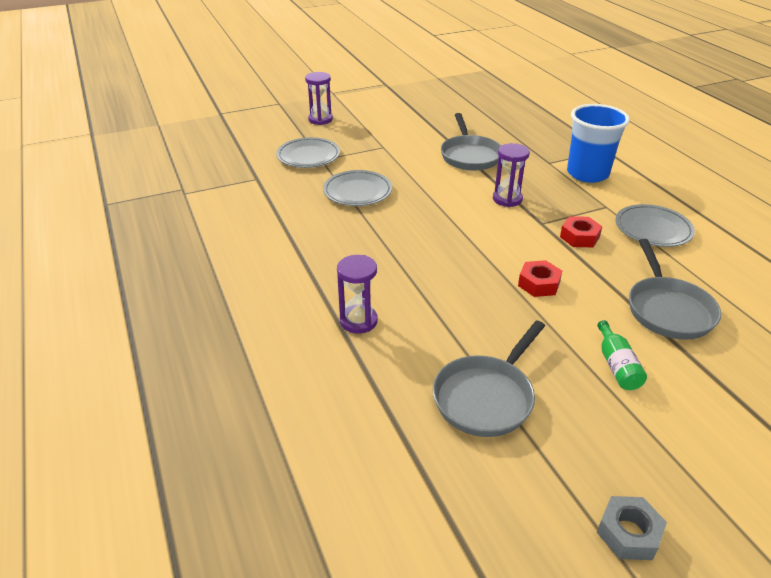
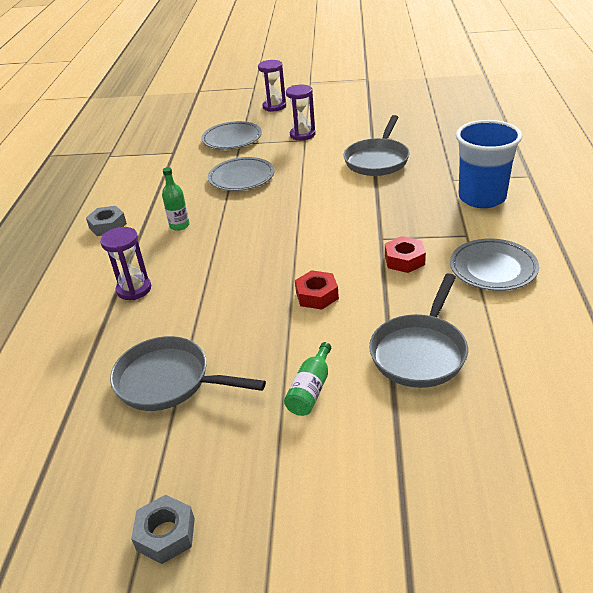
camera: 30 degrees right, 0 degrees up
grey pan [433,320,545,437] -> grey pan turned 45 degrees clockwise [110,336,266,411]
purple hourglass [493,143,530,207] -> purple hourglass moved to [286,84,316,140]
none -> grey nut [86,206,127,236]
none -> green bottle [162,167,190,231]

